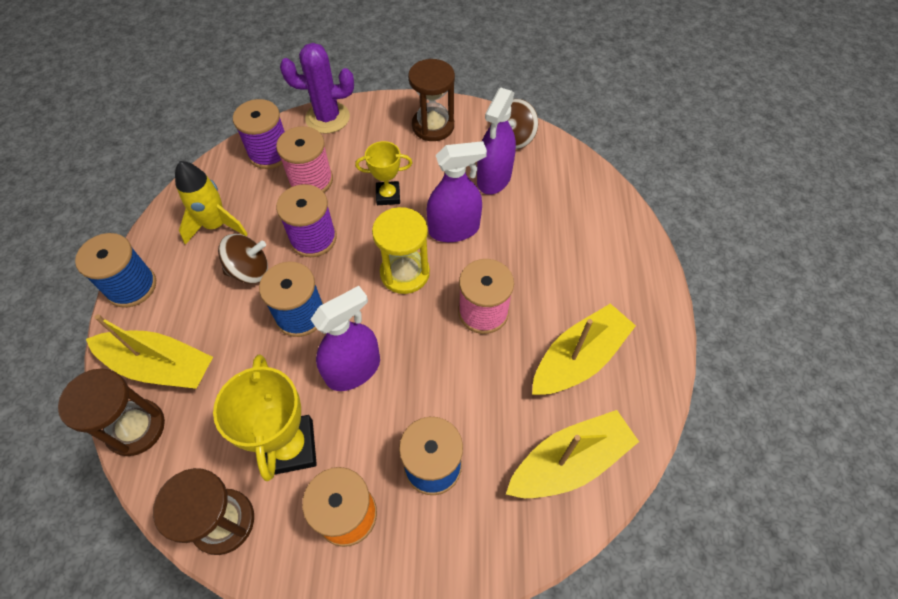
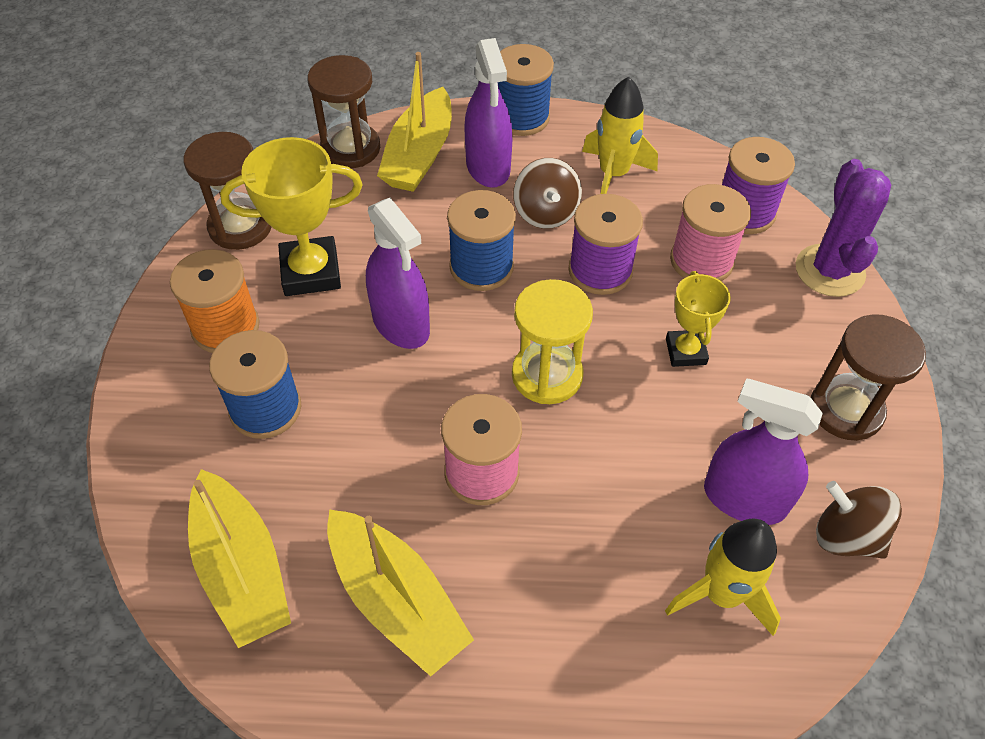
camera: 90 degrees right, 5 degrees down
purple spray bottle [427,141,487,242] -> purple spray bottle moved to [465,38,512,188]
none -> yellow rocket [665,519,781,636]

